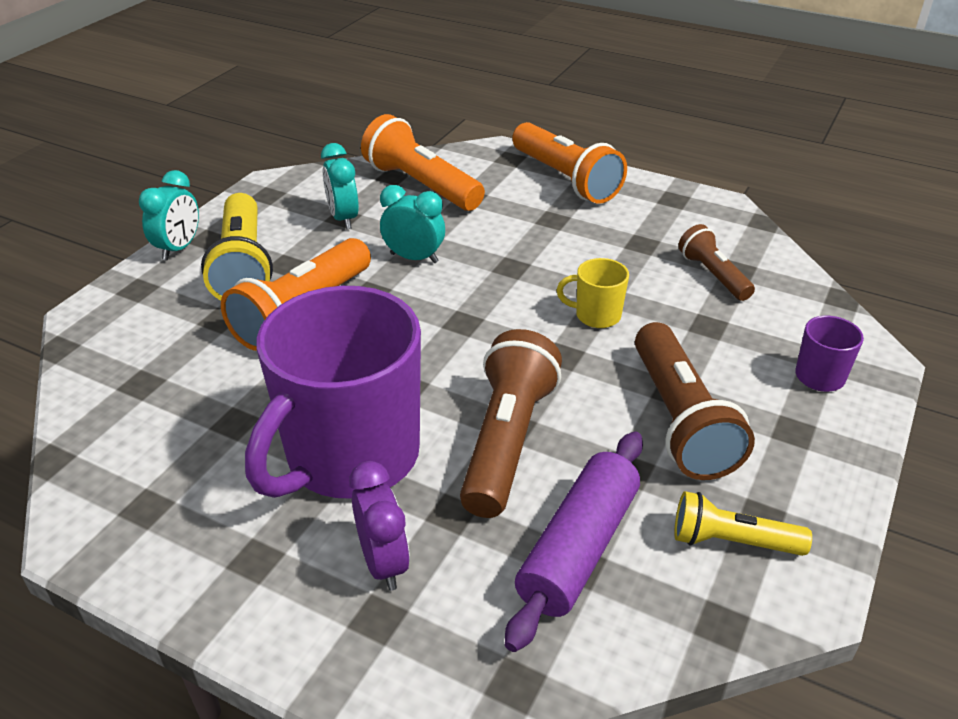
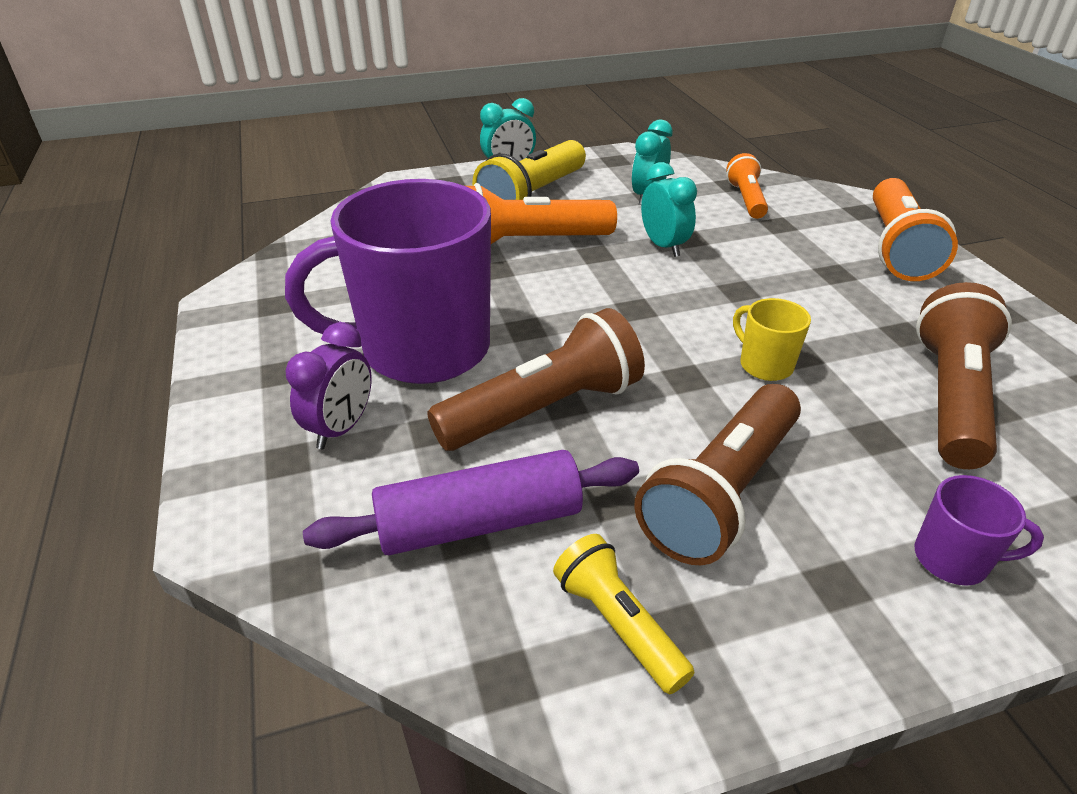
camera: 45 degrees right, 0 degrees up
orange flashlight [361,114,485,211] -> orange flashlight [726,153,768,219], size x0.58
brown flashlight [678,224,755,301] -> brown flashlight [916,282,1012,469], size x1.71

